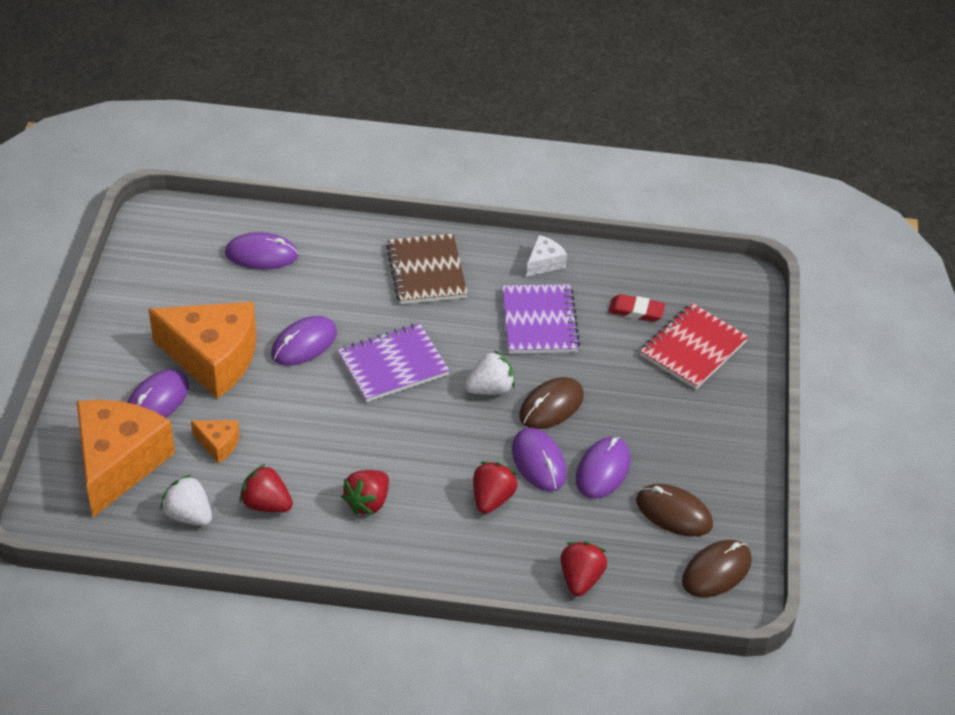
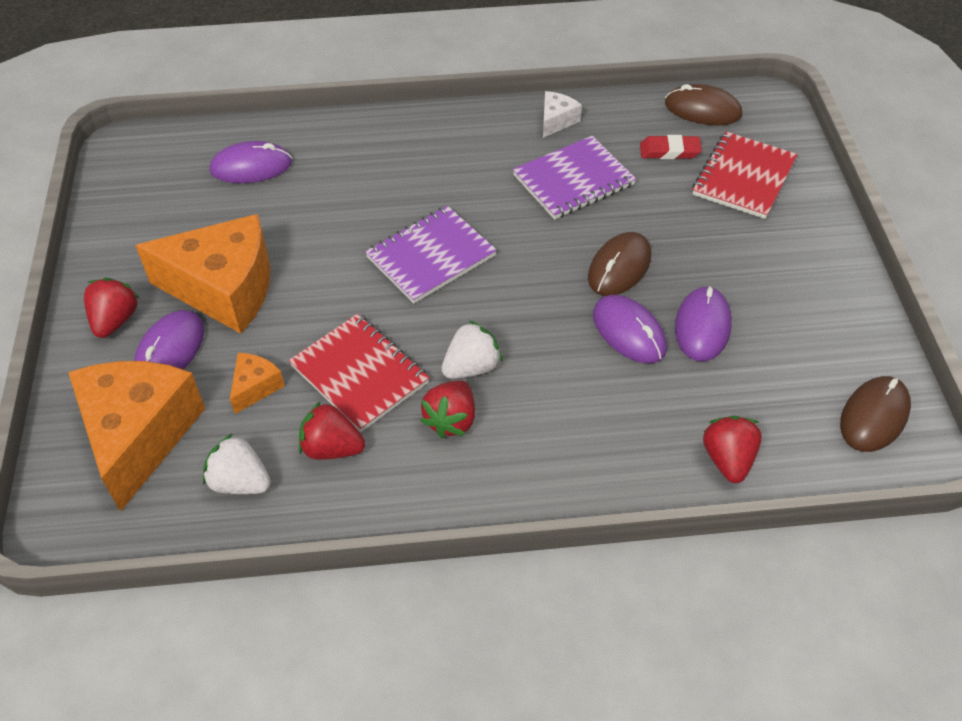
camera: 10 degrees left, 5 degrees up
orange cheese [191,420,240,463] -> orange cheese turned 75 degrees counterclockwise [230,353,285,414]
purple mouse [271,316,337,366] -> none
brown notebook [386,234,468,304] -> none
white strawberry [465,350,515,395] -> white strawberry moved to [441,321,503,379]
red strawberry [473,461,518,514] -> red strawberry moved to [84,278,139,338]
purple notebook [502,284,580,354] -> purple notebook turned 75 degrees clockwise [513,136,636,220]
brown mouse [636,484,713,537] -> brown mouse moved to [665,84,742,125]
none -> red notebook [289,314,430,432]

